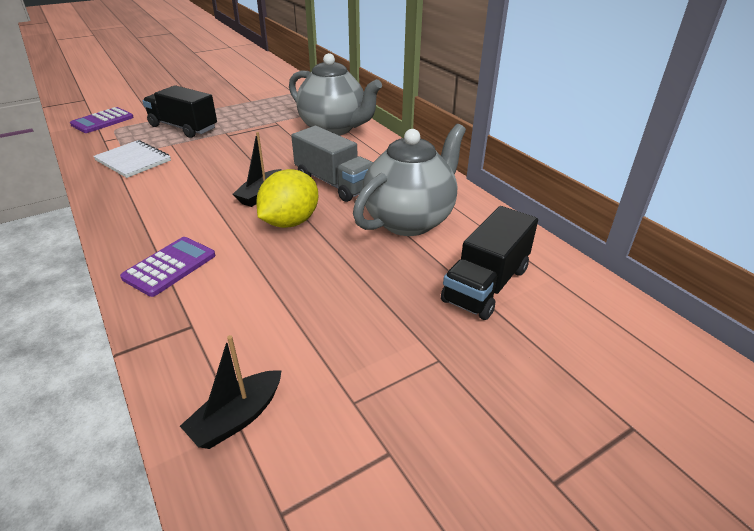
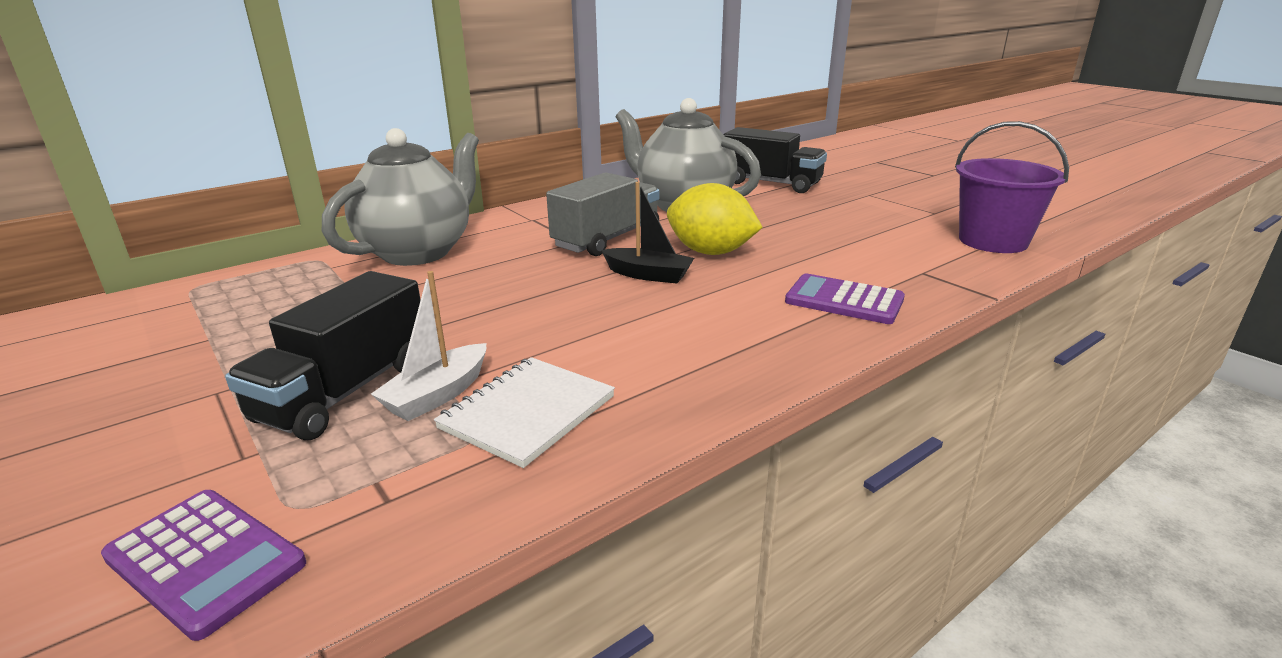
camera: 95 degrees left, 10 degrees down
black boat [180,335,282,449] -> purple bucket [955,121,1069,253]
none -> white boat [371,271,486,421]

